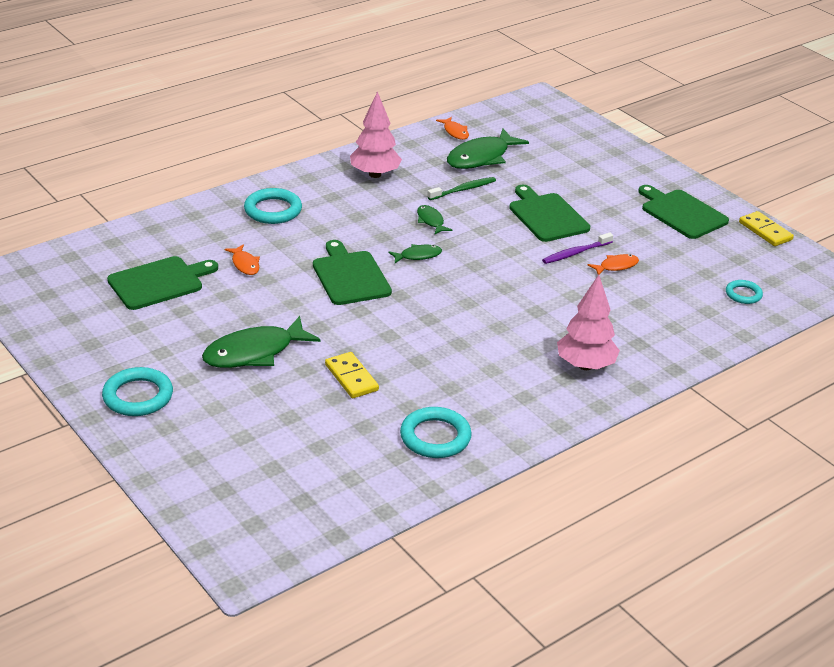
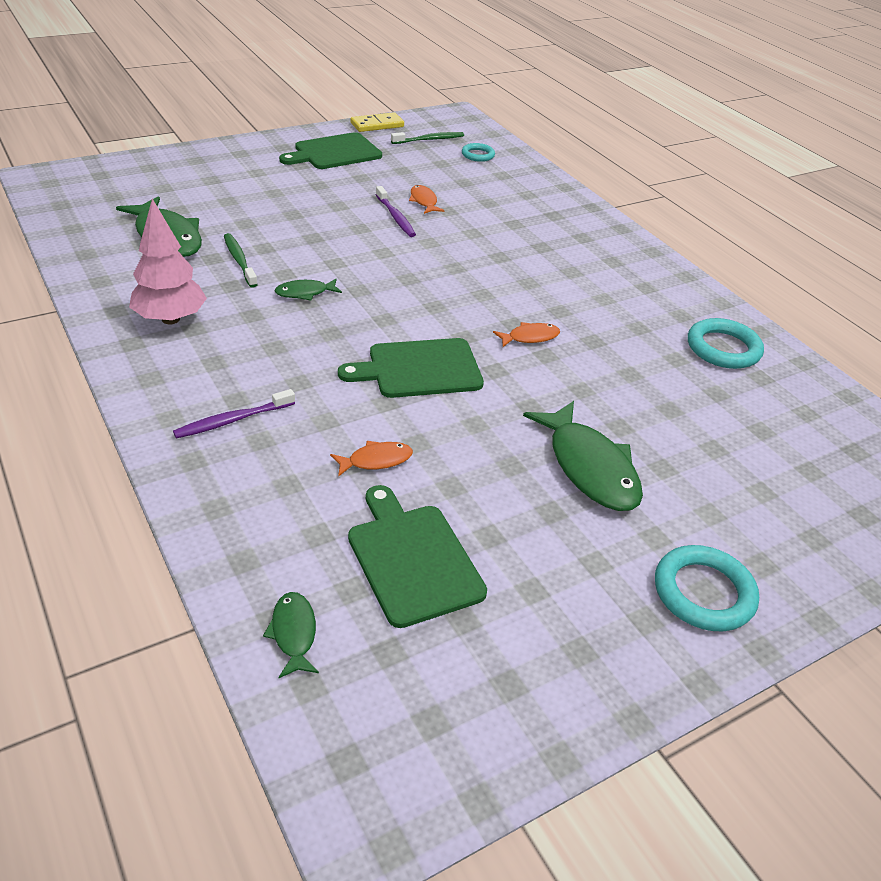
camera: 85 degrees left, 5 degrees up
turquoise ring [244,188,302,224] -> purple toothbrush [173,389,295,439]
yellow domino [325,352,379,398] -> none
green fish [388,244,442,263] -> green fish moved to [263,592,319,678]
orange fish [436,117,469,140] -> orange fish moved to [493,322,560,347]
green cutting board [509,185,590,242] -> none
pink tree [557,275,620,370] -> none
none -> green toothbrush [391,132,464,144]

